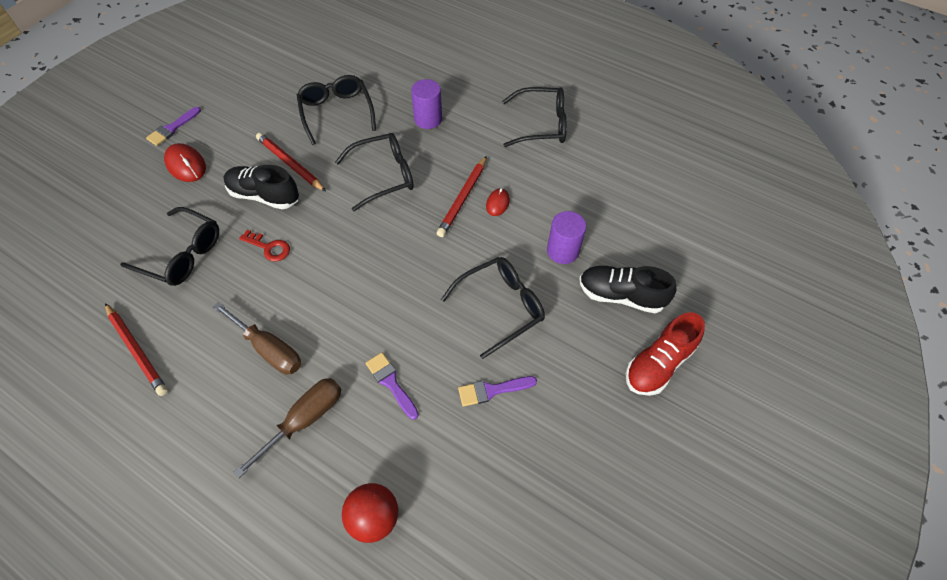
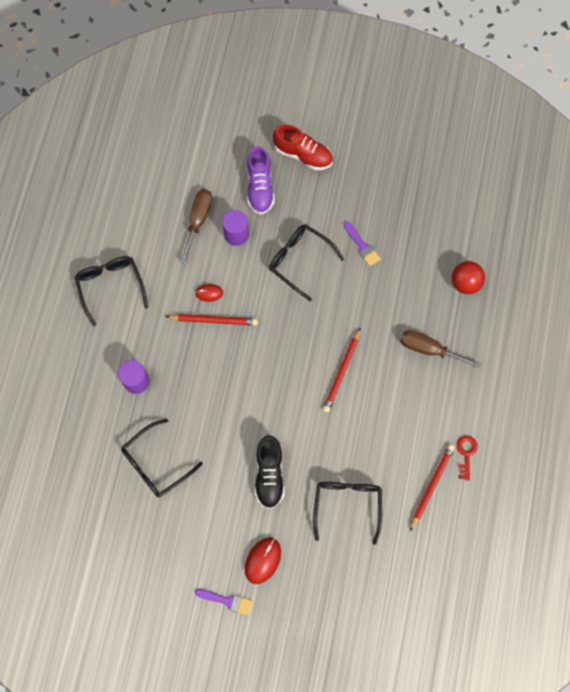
camera: 110 degrees left, 15 degrees up
brown screwdriver [213,302,301,374] -> brown screwdriver moved to [180,189,212,264]
red key [239,230,290,261] -> red key moved to [457,436,478,481]
red pencil [256,133,326,192] -> red pencil moved to [323,328,360,413]
black glasses [335,133,414,211] -> none
purple brush [366,352,419,420] -> none
black shoe [579,266,676,313] -> purple shoe [247,146,275,215]

